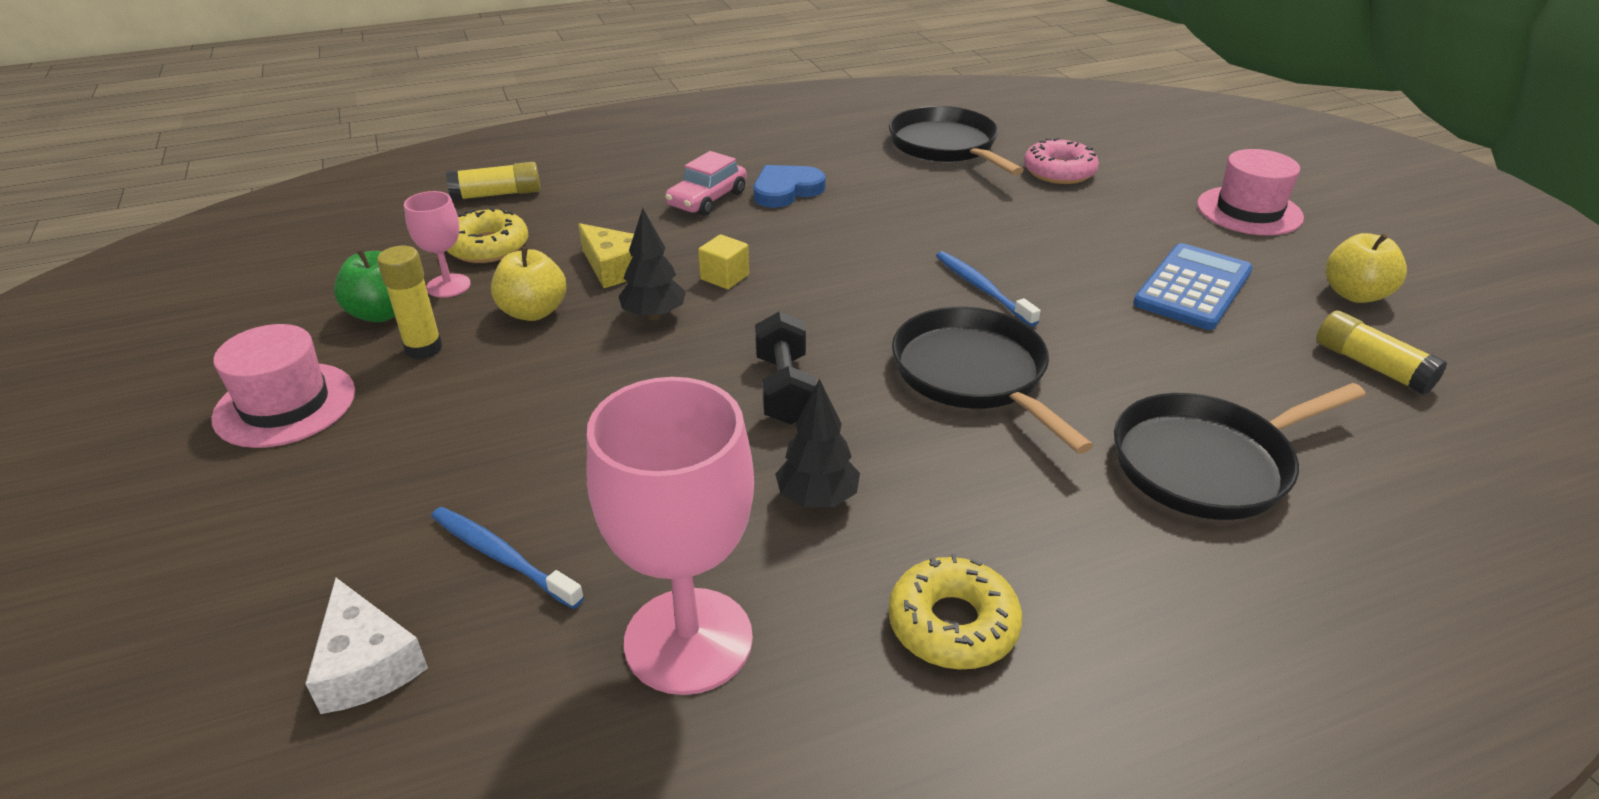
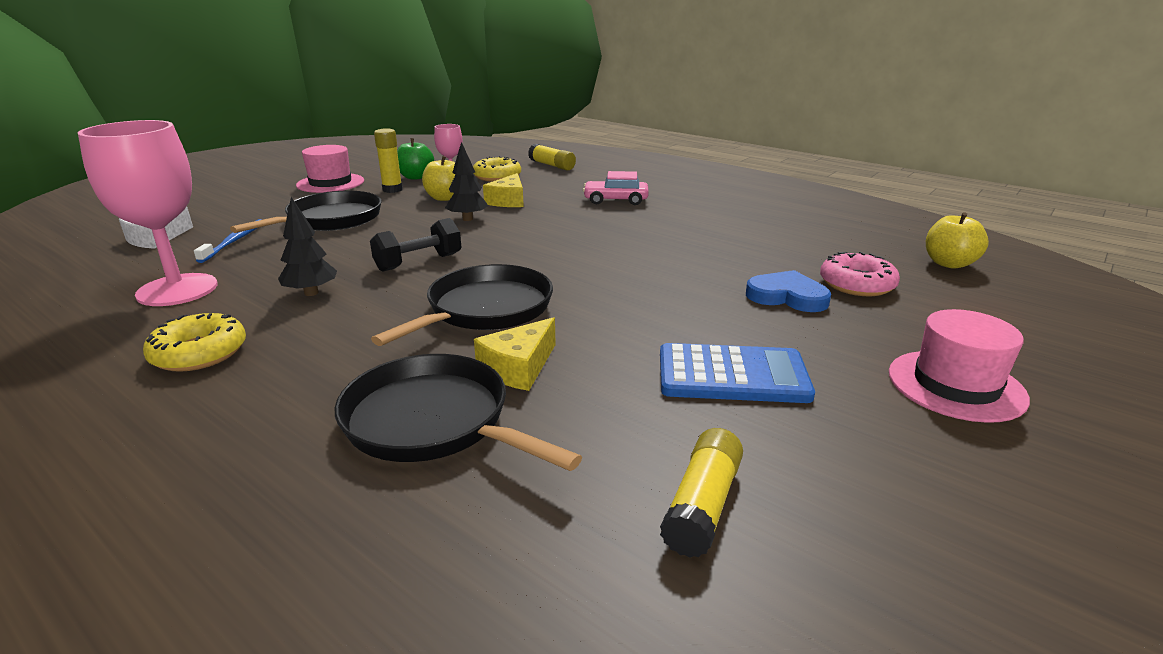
camera: 60 degrees right, 10 degrees down
yellow cube [698,234,749,289] -> none
blue heart [753,165,826,208] -> blue heart moved to [746,270,831,312]
black pan [889,106,1024,175] -> black pan moved to [230,191,382,233]
blue toothbrush [936,251,1041,327] -> none
yellow apple [1326,233,1407,303] -> yellow apple moved to [926,212,989,269]
none -> yellow cheese [474,317,556,391]

